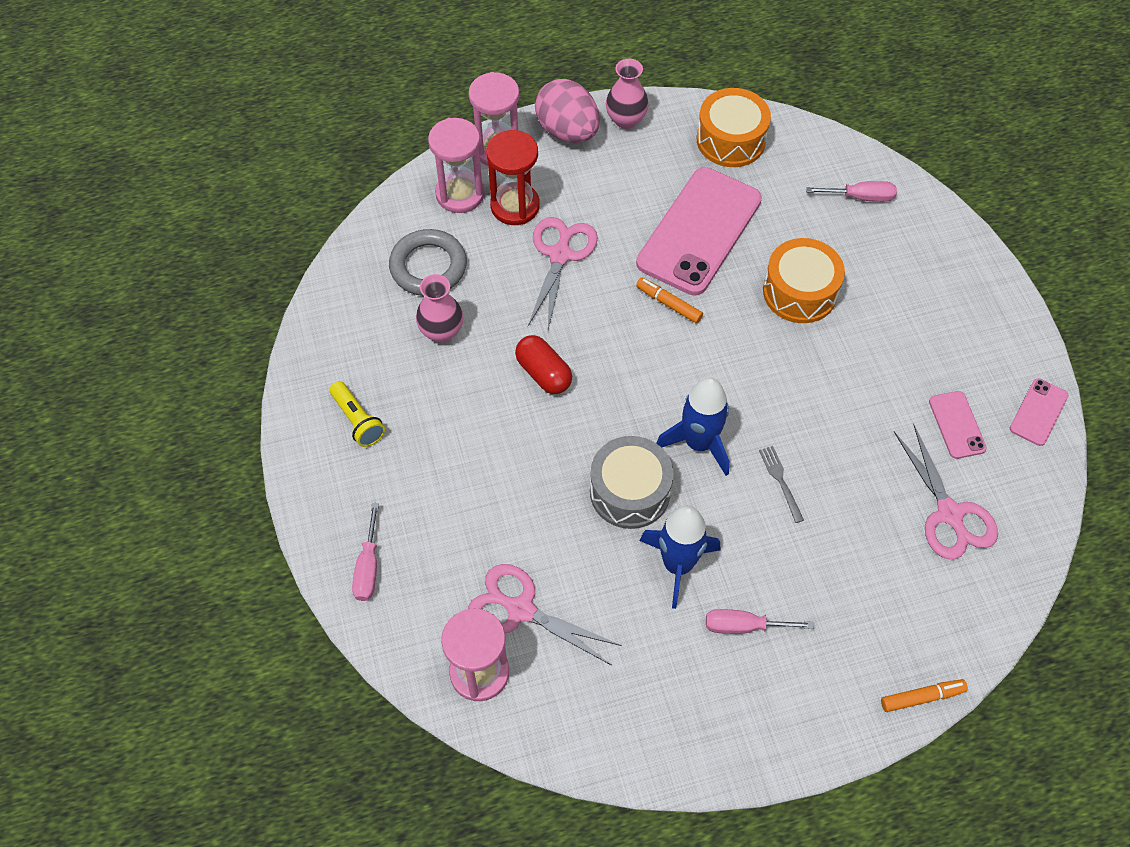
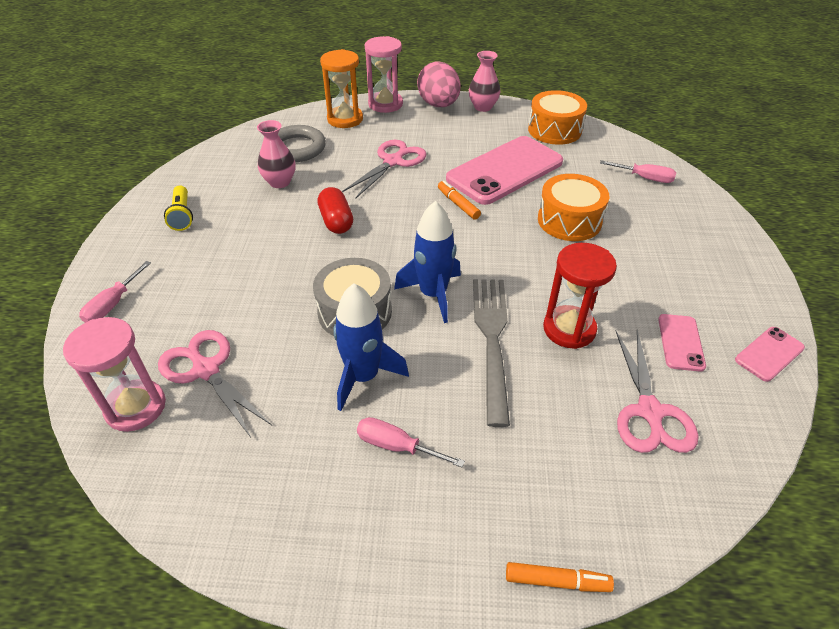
camera: 20 degrees right, 15 degrees down
pink hourglass [428,118,485,213] -> orange hourglass [320,49,363,128]
red hourglass [486,130,540,225] -> red hourglass moved to [543,243,617,349]
grey fork [759,446,804,523] -> grey fork [473,279,510,427], size x2.28

